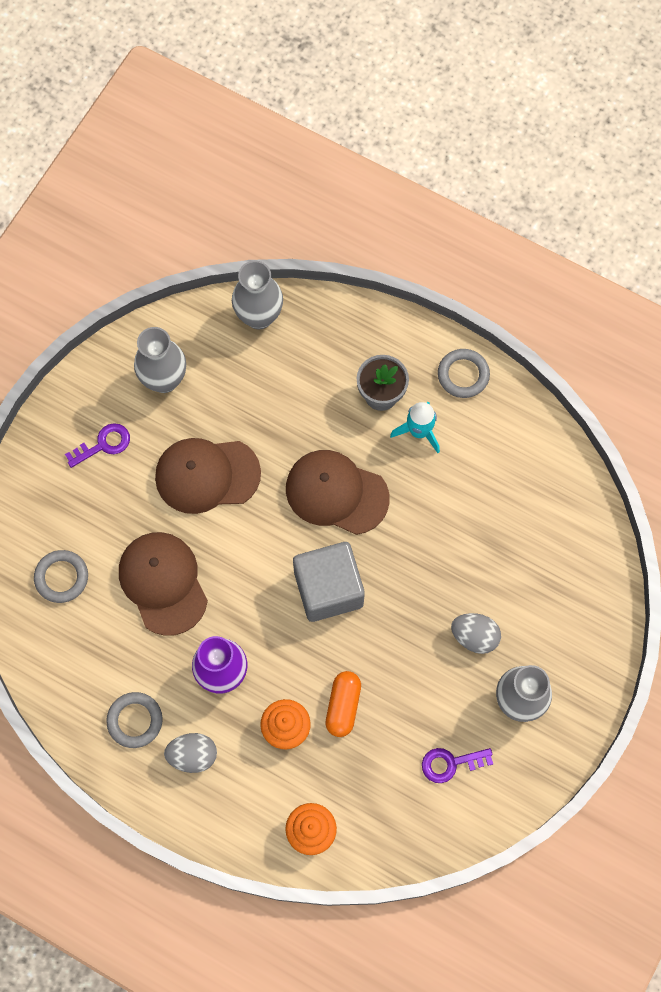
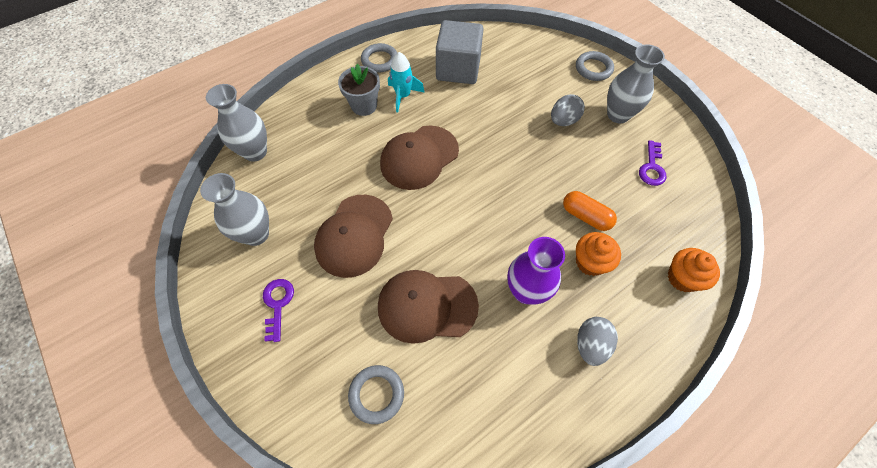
camera: 65 degrees left, 10 degrees down
grey ring [106,692,163,748] -> grey ring moved to [576,51,614,81]
grey cube [293,542,365,622] -> grey cube moved to [436,20,484,84]

